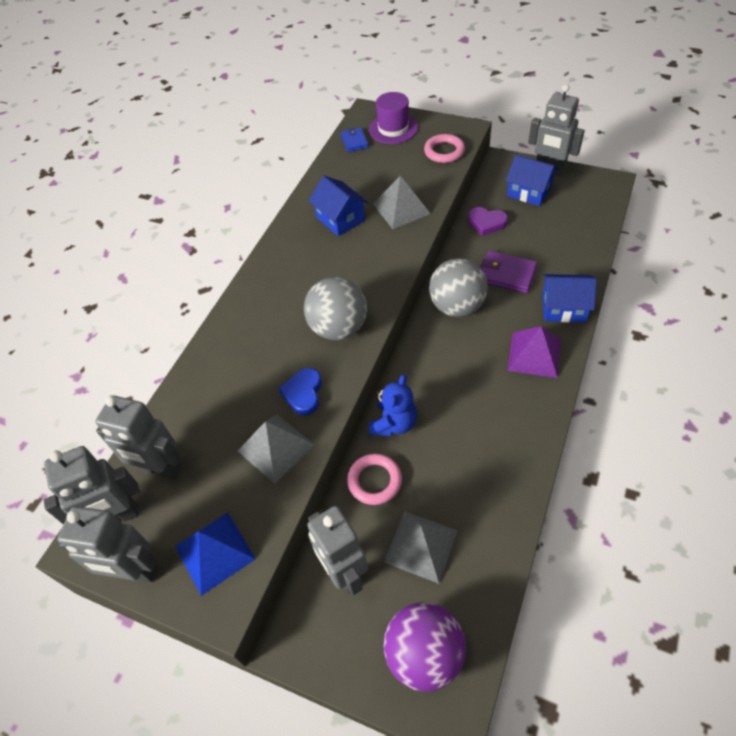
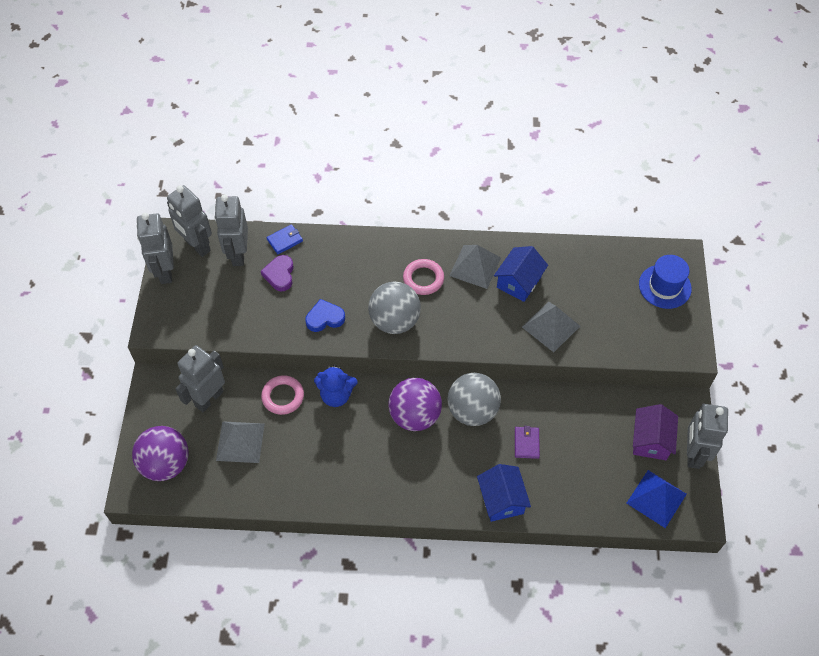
camera: 65 degrees right, 5 degrees up
blue pyramid [175,513,256,596] -> blue pyramid moved to [626,470,687,528]
grey pyramid [238,415,315,484] -> grey pyramid moved to [449,245,501,289]
blue wallet [341,128,369,152] -> blue wallet moved to [267,224,303,254]
purple hat [369,92,418,144] -> blue hat [639,255,692,309]
pink ring [424,134,465,163] -> pink ring moved to [403,259,444,295]
purple heart [468,207,508,236] -> purple heart moved to [261,255,294,292]
purple wallet [481,251,538,293] -> purple wallet [515,426,540,459], size x0.65
blue house [506,155,558,206] -> purple house [633,404,678,460]
purple pyramid [507,326,561,378] -> none
none -> purple ball [388,378,442,431]

